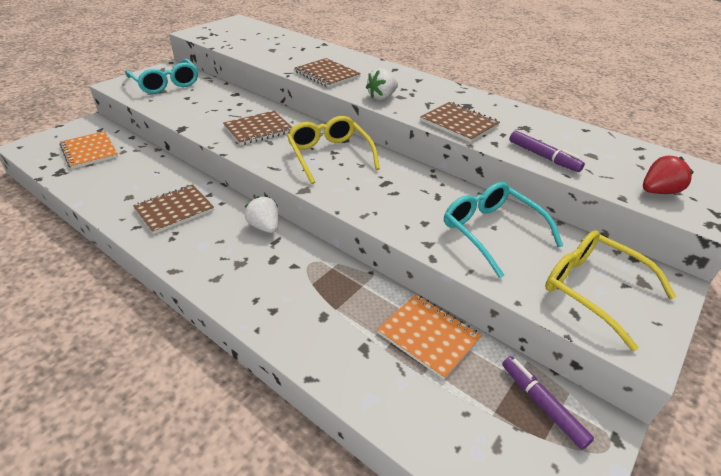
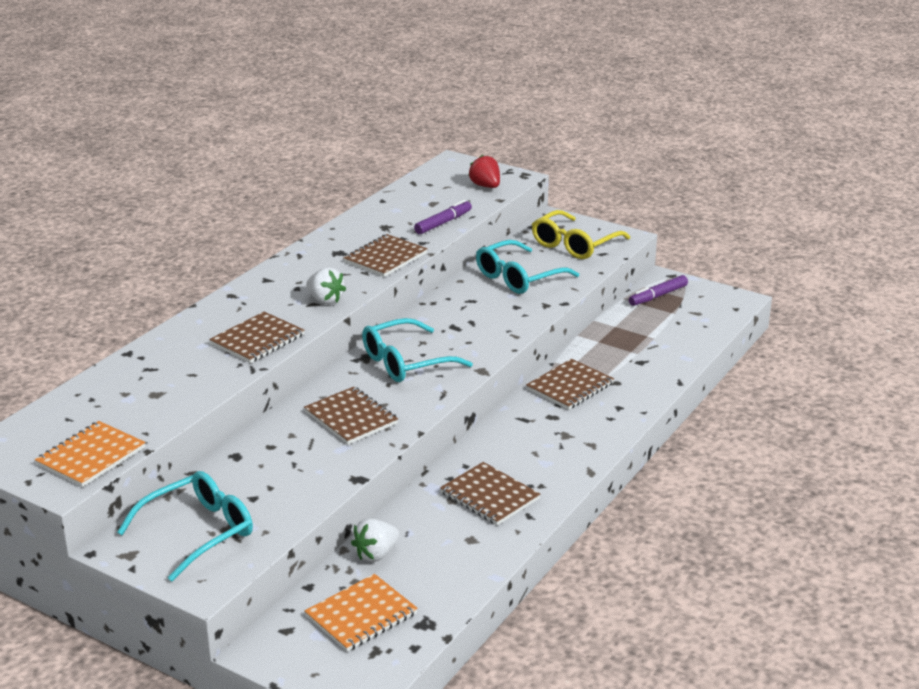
camera: 95 degrees left, 10 degrees down
white strawberry [244,196,278,233] -> white strawberry moved to [351,518,399,562]
yellow glasses [287,116,380,184] -> turquoise glasses [362,318,473,382]
orange notebook [377,294,482,380] -> orange notebook moved to [35,421,145,487]
none -> brown notebook [526,359,614,410]

